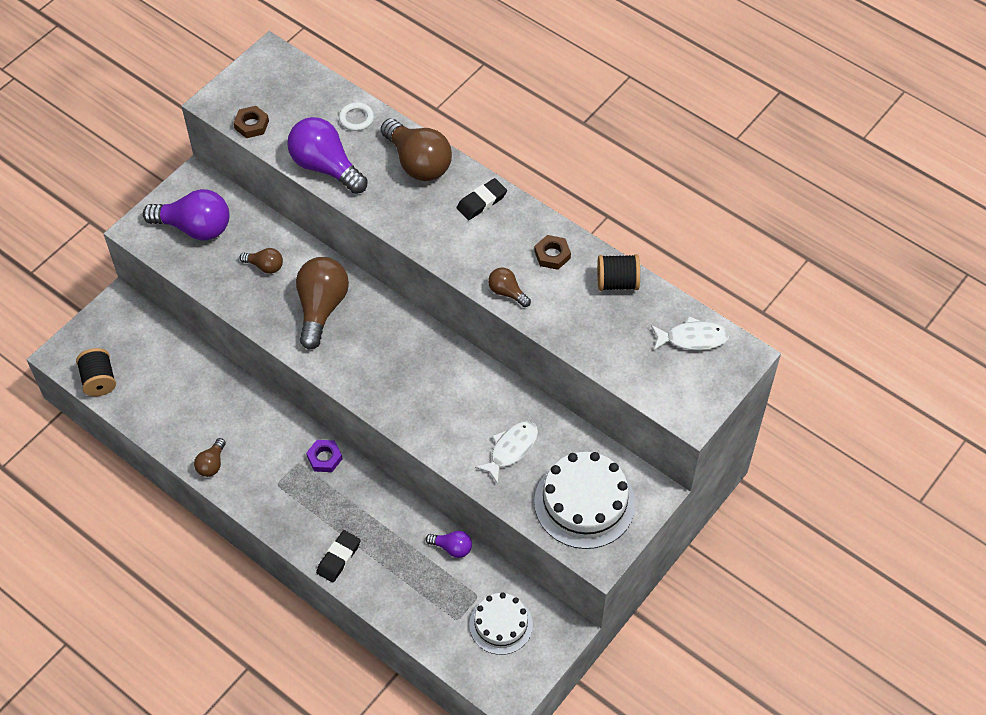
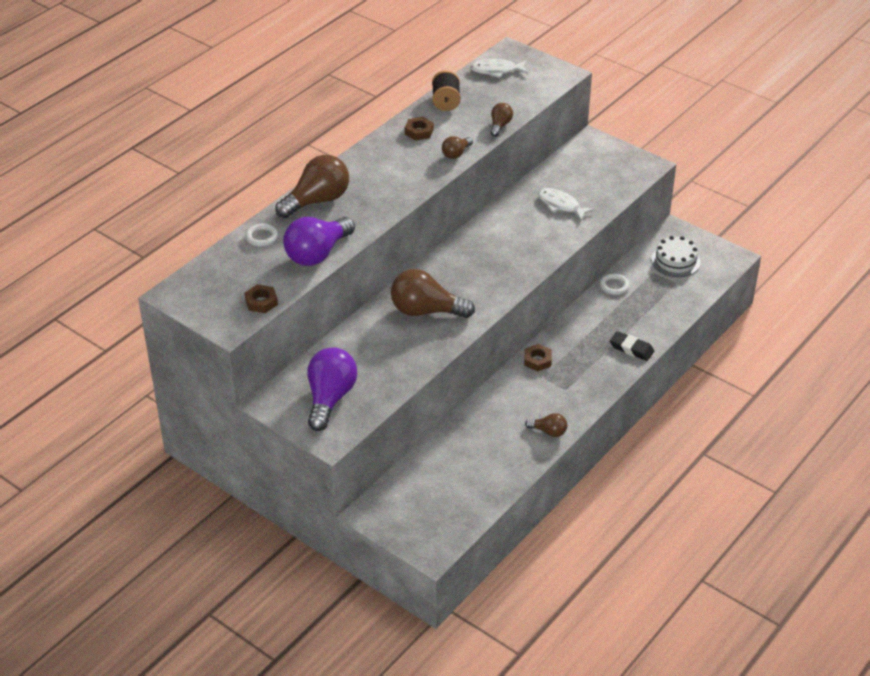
camera: 90 degrees left, 15 degrees down
black spool [76,348,116,396] -> none
brown light bulb [240,248,283,274] -> brown light bulb moved to [491,103,513,137]
purple nut [306,440,343,472] -> brown nut [524,344,552,371]
purple light bulb [425,531,472,558] -> white ring [600,274,630,295]
black eraser [457,178,507,220] -> none
white cake [534,452,635,549] -> none
white fish [651,316,730,350] -> white fish turned 90 degrees counterclockwise [470,59,529,78]

